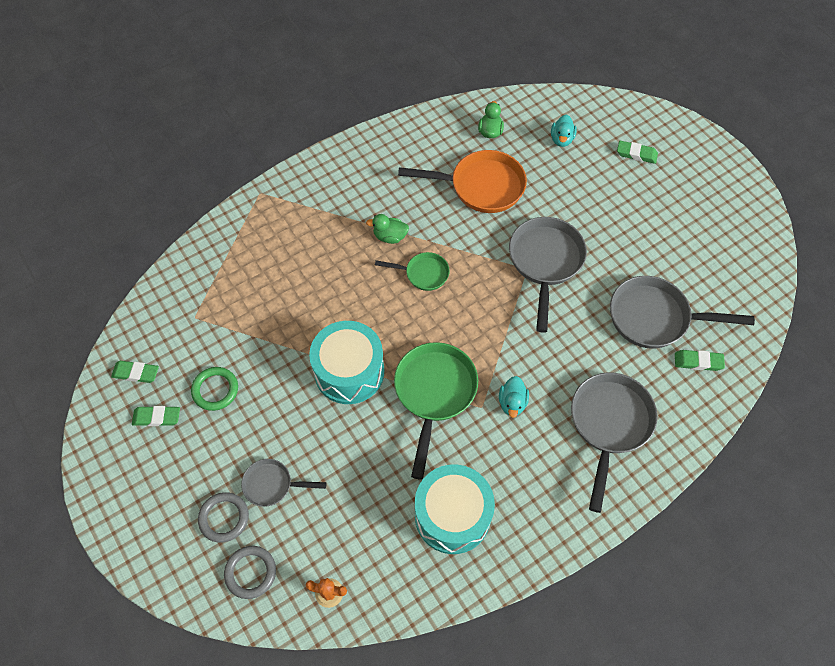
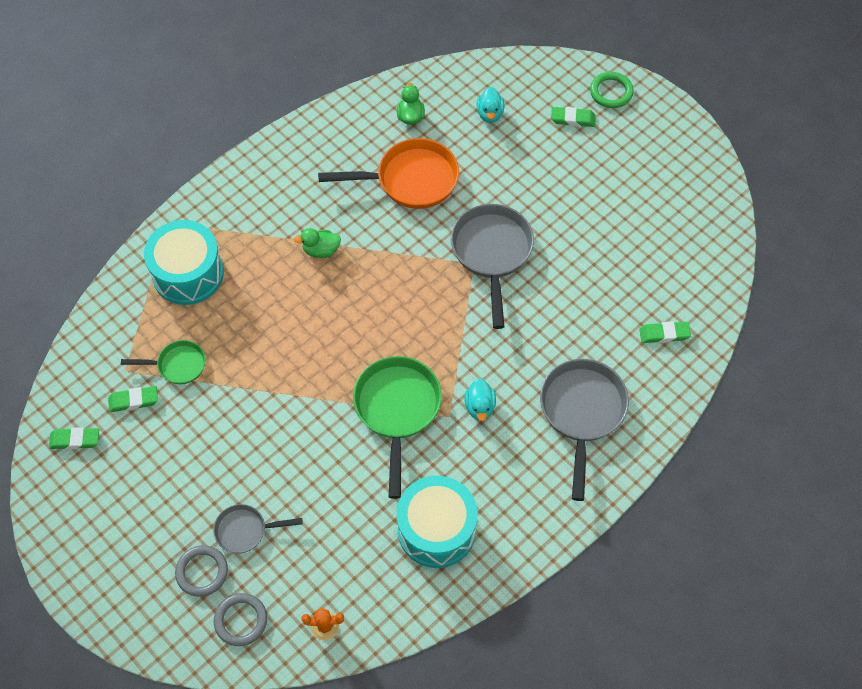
camera: 10 degrees left, 0 degrees up
green eraser [132,406,180,426] -> green eraser moved to [108,386,158,412]
green ring [191,367,238,411] -> green ring moved to [590,72,634,108]
turquoise drum [309,321,384,404] -> turquoise drum moved to [144,220,224,305]
green pan [375,252,450,291] -> green pan moved to [121,340,206,384]
grey pan [610,276,755,349] -> none

